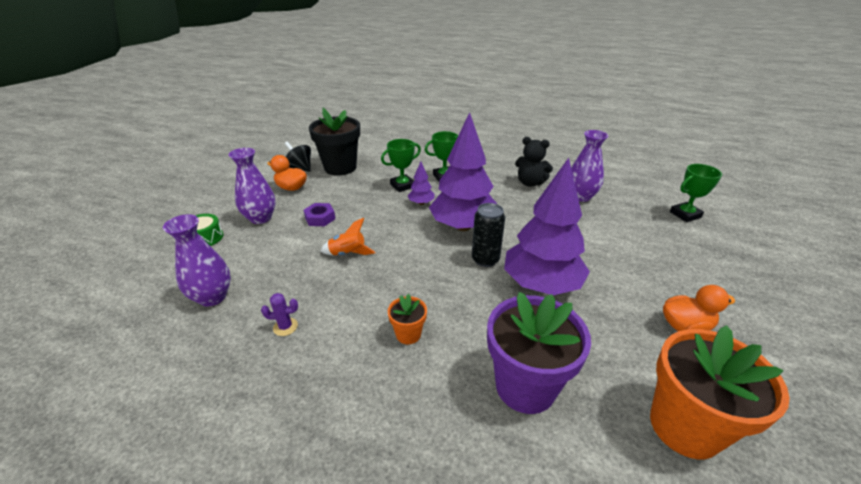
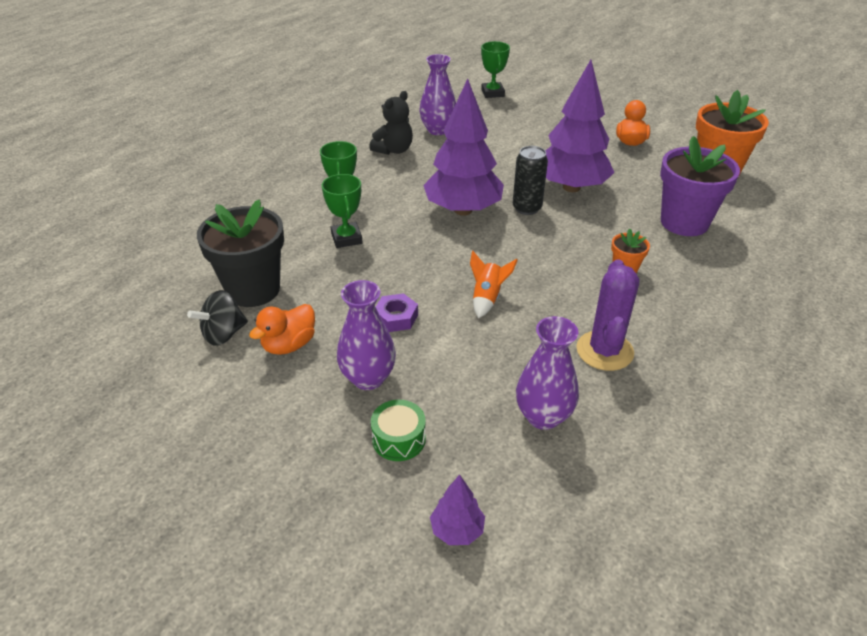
camera: 75 degrees left, 5 degrees up
purple cactus [261,293,298,336] -> purple cactus [576,259,639,371], size x2.12
purple tree [408,162,435,205] -> purple tree moved to [430,475,485,545]

